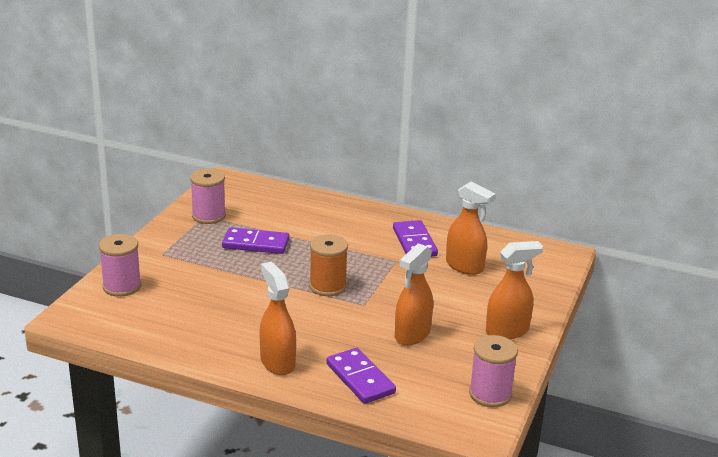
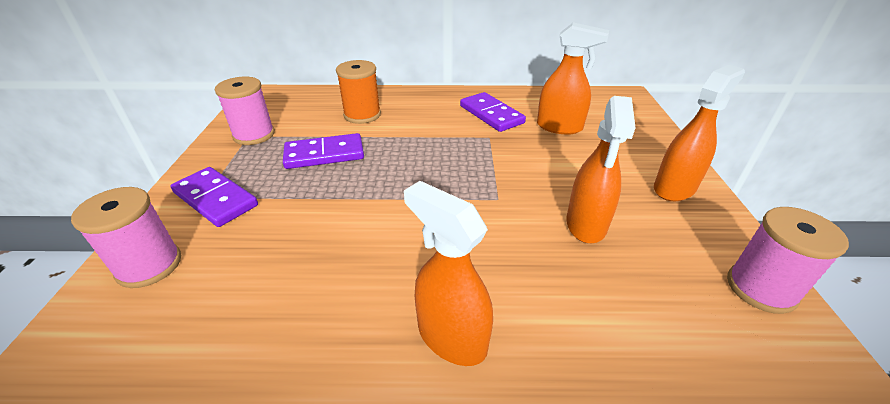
camera: 20 degrees left, 10 degrees up
orange spool [309,234,348,296] -> orange spool moved to [336,60,381,124]
purple domino [326,348,396,404] -> purple domino moved to [171,167,258,227]

